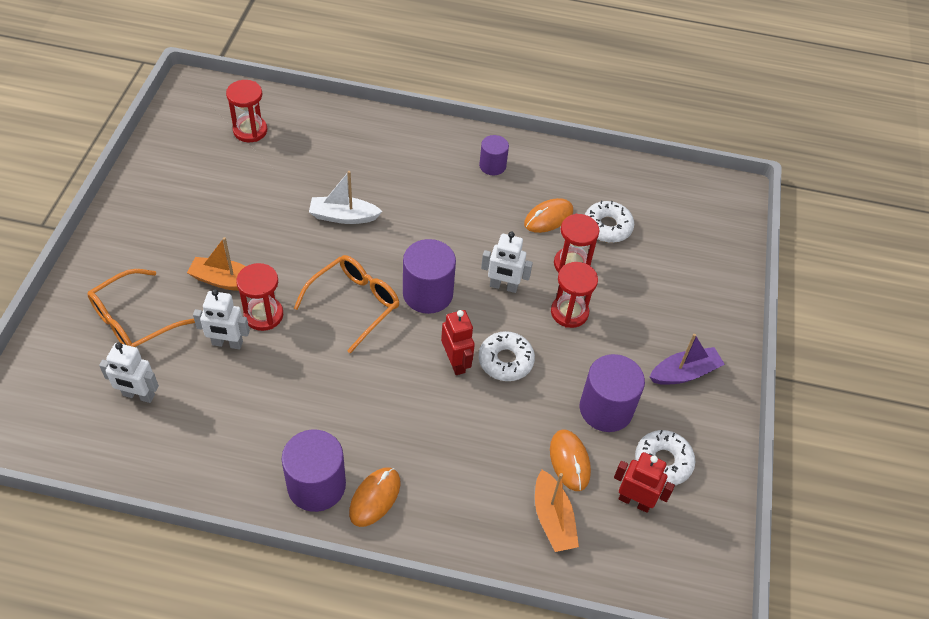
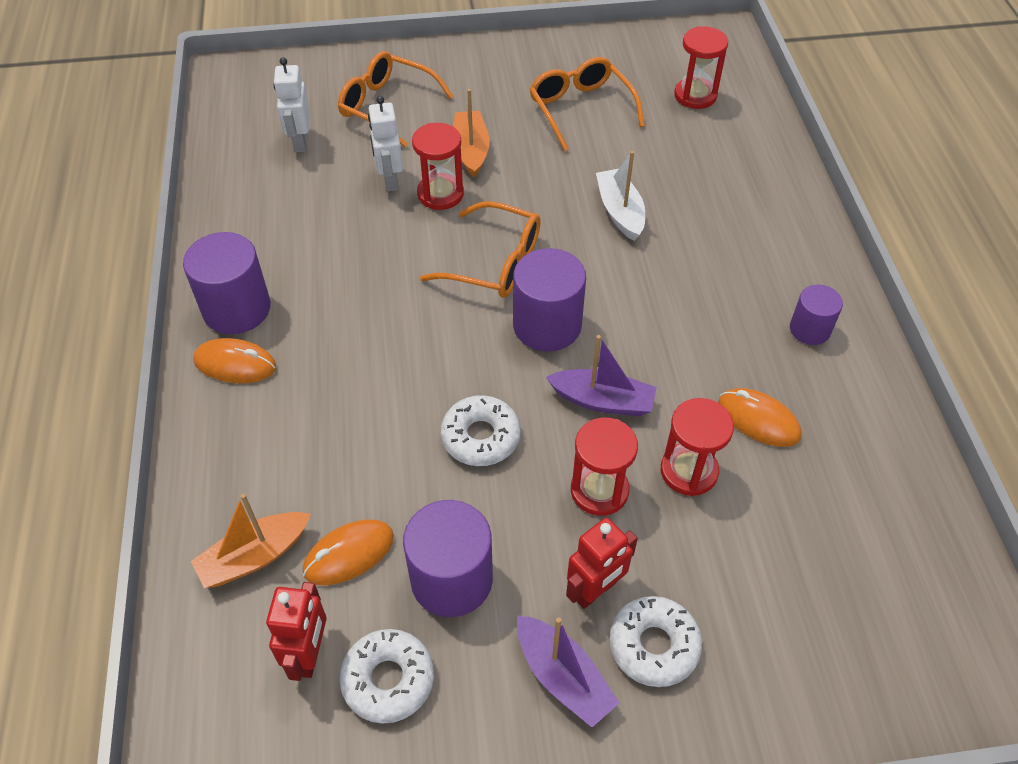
camera: 75 degrees right, 0 degrees up
red robot [441,310,475,375] -> red robot moved to [566,517,638,609]
white robot [481,232,533,293] -> purple boat [546,335,657,416]
white donut [585,201,634,243] -> white donut moved to [609,596,702,687]
none -> orange glasses [529,57,645,151]

